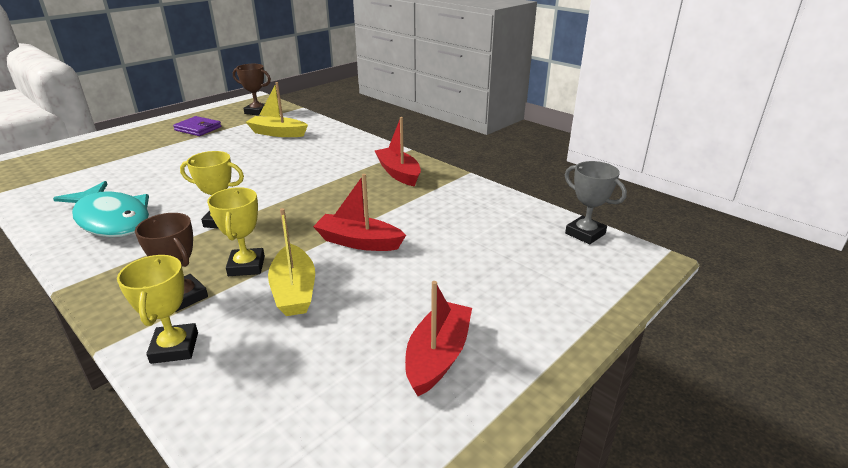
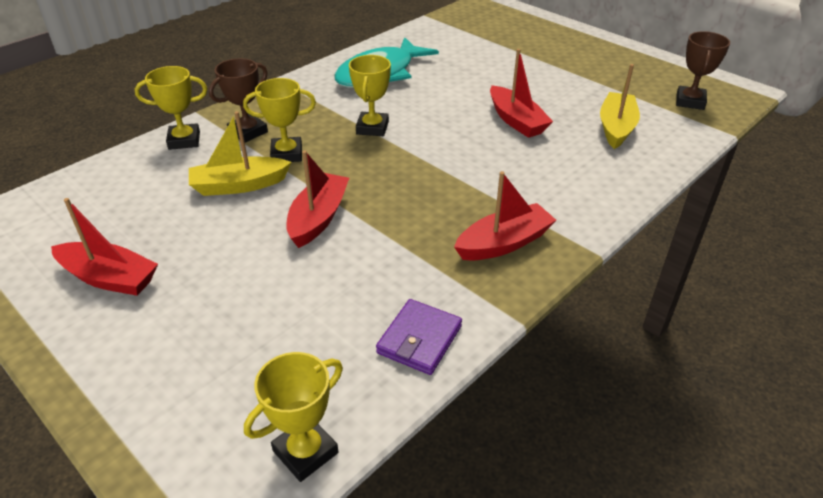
camera: 90 degrees right, 10 degrees up
purple wallet [173,116,221,136] -> purple wallet moved to [376,299,462,375]
grey trophy [565,161,627,244] -> yellow trophy [244,352,343,482]
none -> red boat [490,49,553,138]

